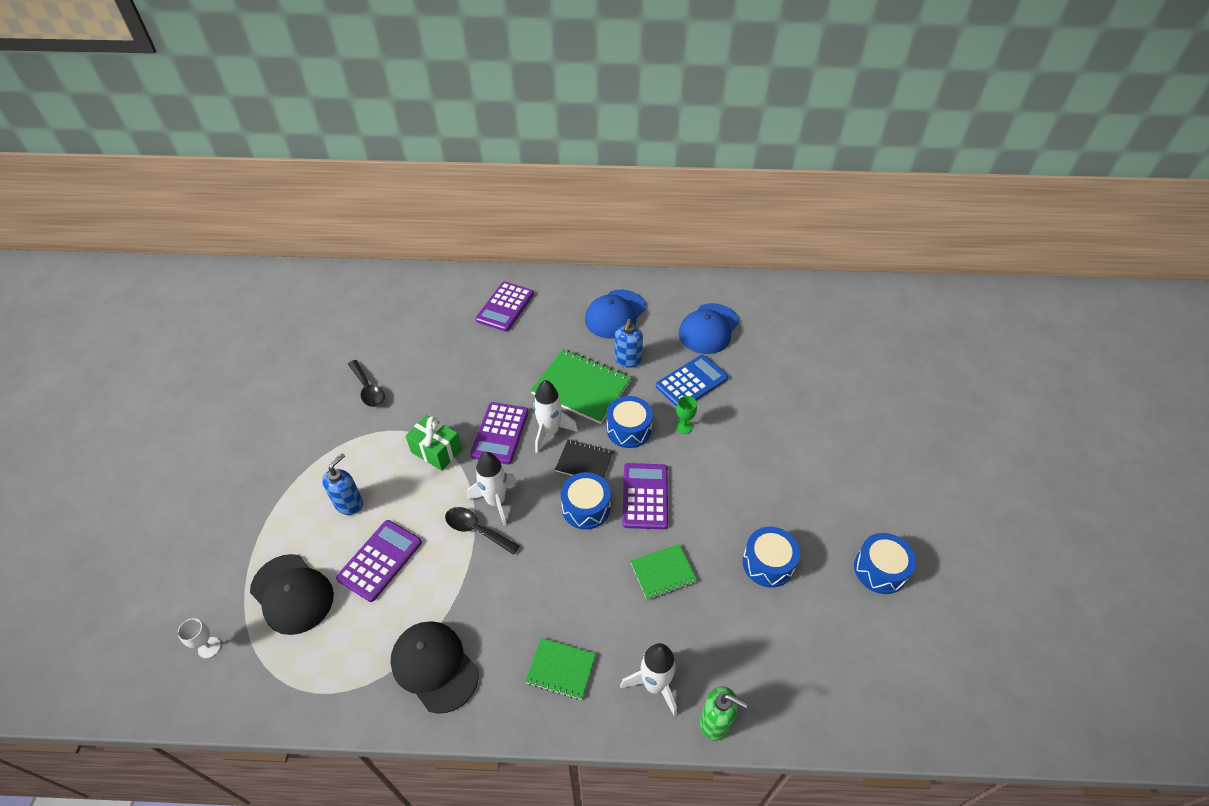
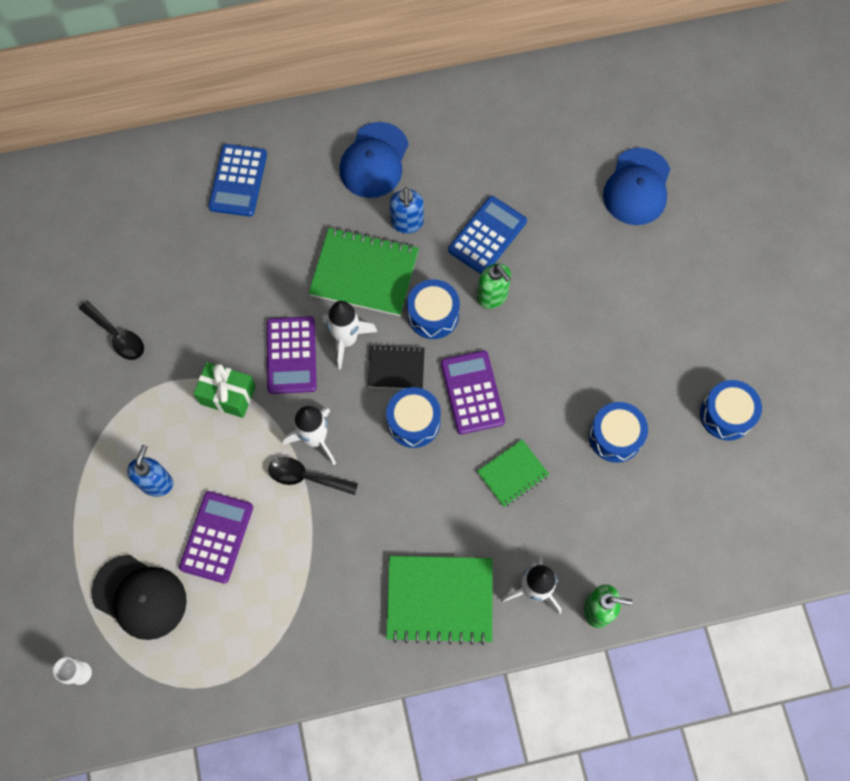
camera: 15 degrees left, 20 degrees up
black cap [391,621,479,714] -> none
purple calculator [476,282,534,331] -> blue calculator [208,144,267,217]
green notebook [525,638,596,700] -> green notebook [386,556,493,645], size x1.76
green goblet [675,396,697,434] -> green soap dispenser [477,263,511,309]
blue cap [679,303,739,354] -> blue cap moved to [603,148,670,225]

